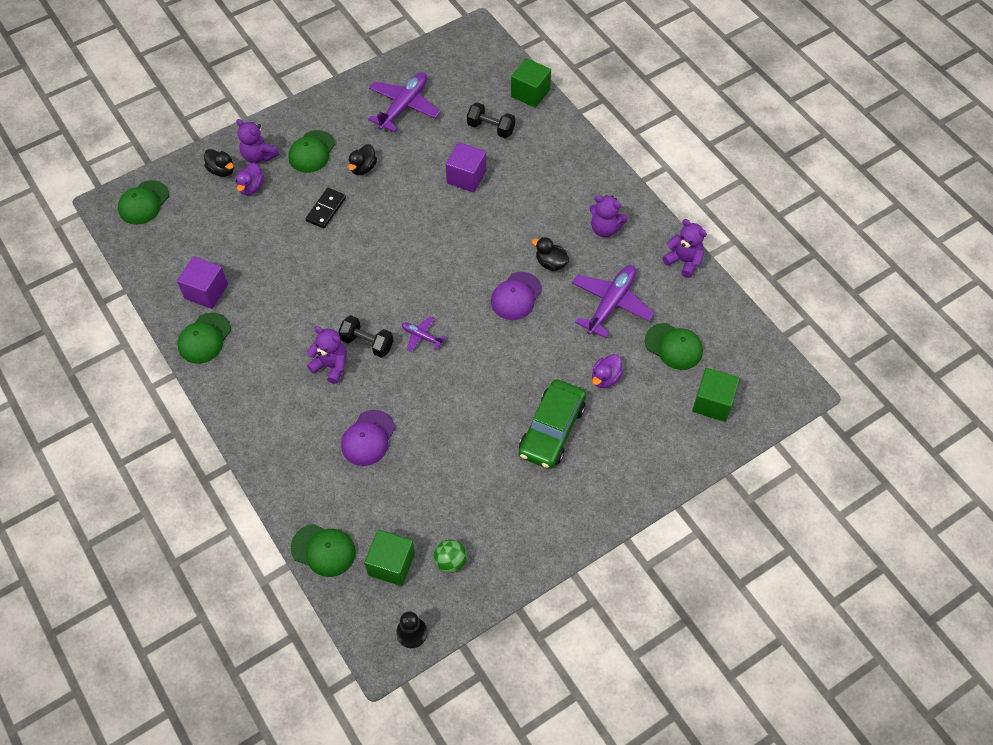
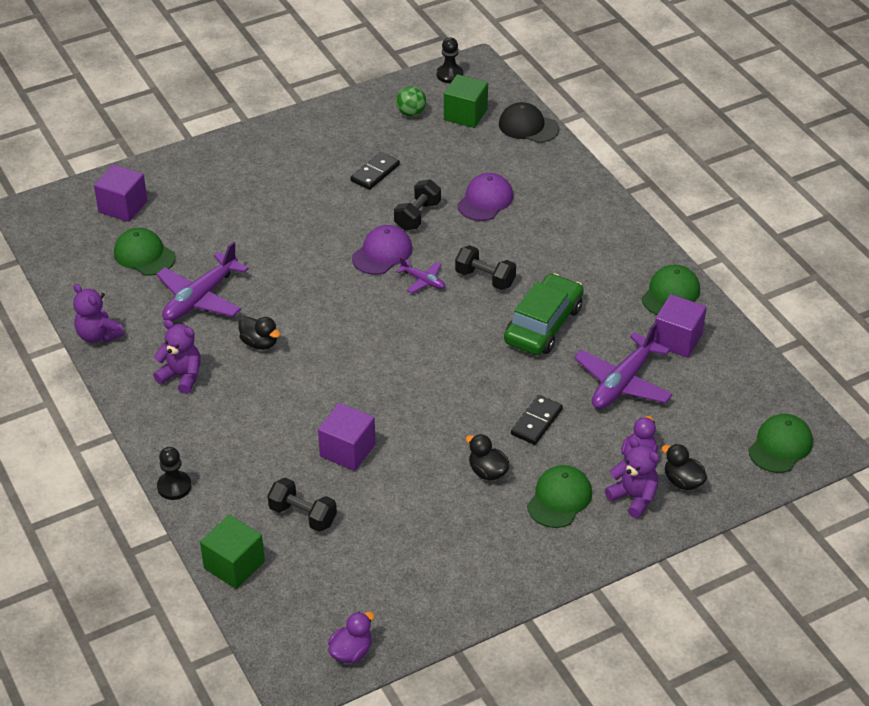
camera: 175 degrees left, 15 degrees down
green cap [291,524,356,577] -> black cap [499,102,559,143]
purple teddy bear [307,326,347,384] -> none
black duck [348,144,377,175] -> black duck turned 75 degrees counterclockwise [466,434,509,480]
purple plane [368,72,440,132] -> purple plane moved to [574,323,673,409]
purple cap [491,272,542,320] -> purple cap moved to [352,225,412,275]
green car [519,379,586,469] -> green car moved to [504,273,584,355]
purple duck [592,354,623,388] -> purple duck moved to [328,612,374,663]
green cube [692,368,740,422] -> purple cube [94,164,148,222]
none -> black pawn [157,447,191,500]
none -> black domino [350,152,400,190]
none -> black dumbbell [394,179,441,230]

